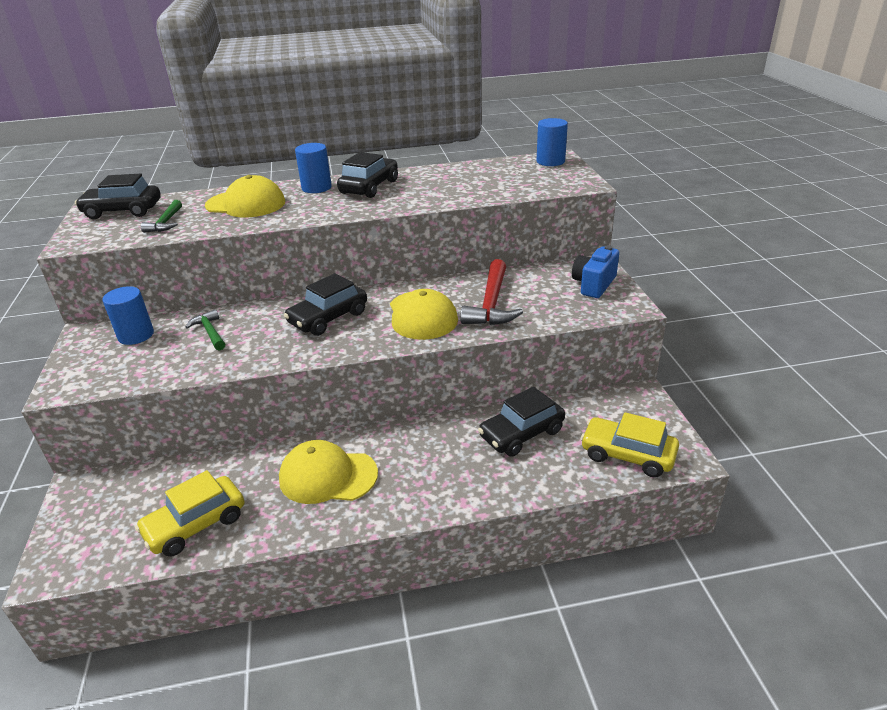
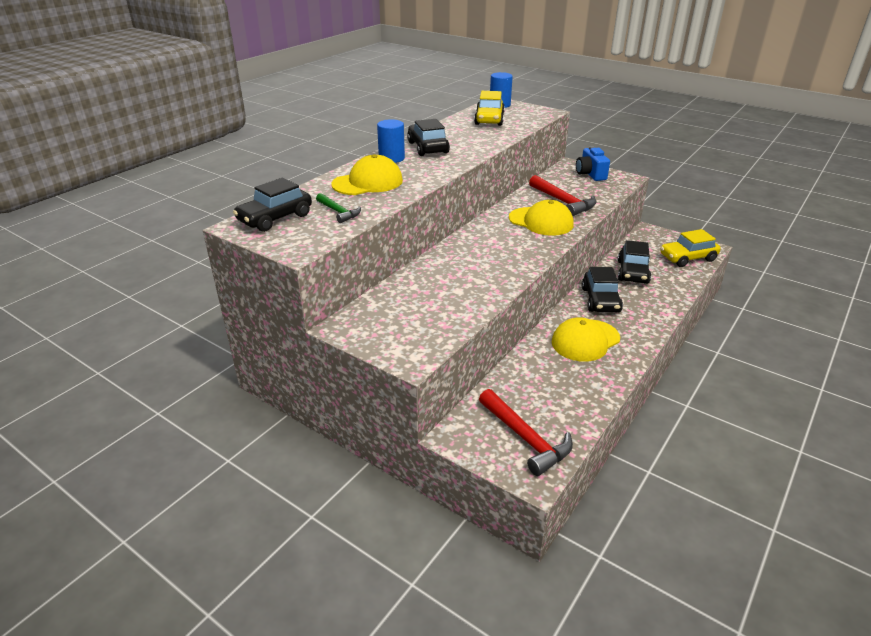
camera: 45 degrees left, 0 degrees up
blue cylinder [102,286,154,345] -> none
yellow car [135,470,245,557] -> yellow car moved to [474,91,505,126]
green hammer [186,309,225,351] -> none
black car [284,273,367,336] -> black car moved to [582,267,623,312]
none -> red hammer [479,389,573,476]

